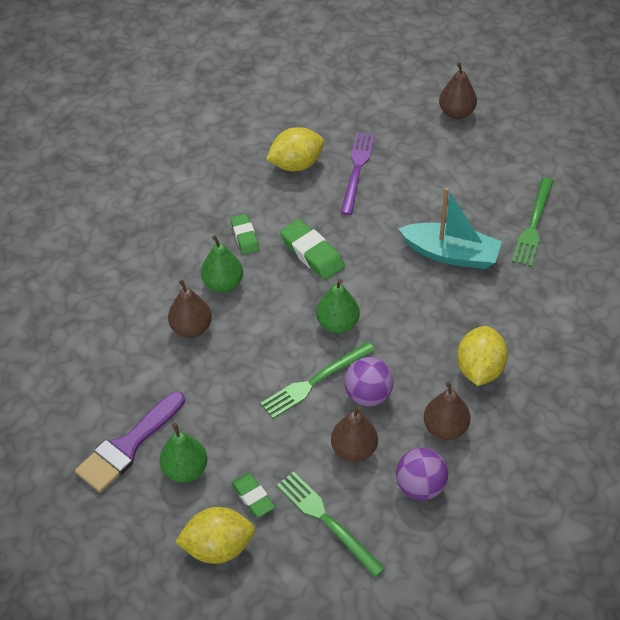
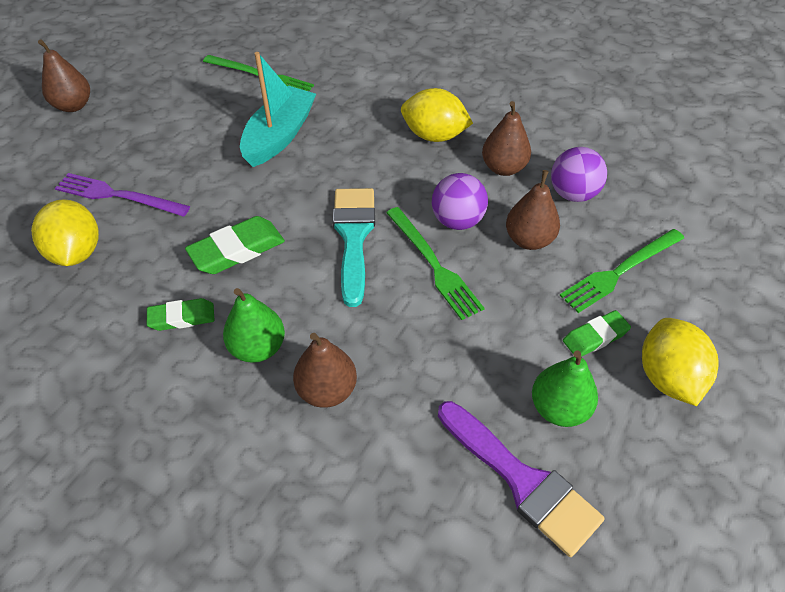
camera: 85 degrees left, 0 degrees up
green pear [316,279,360,334] -> turquoise brush [333,188,375,307]

